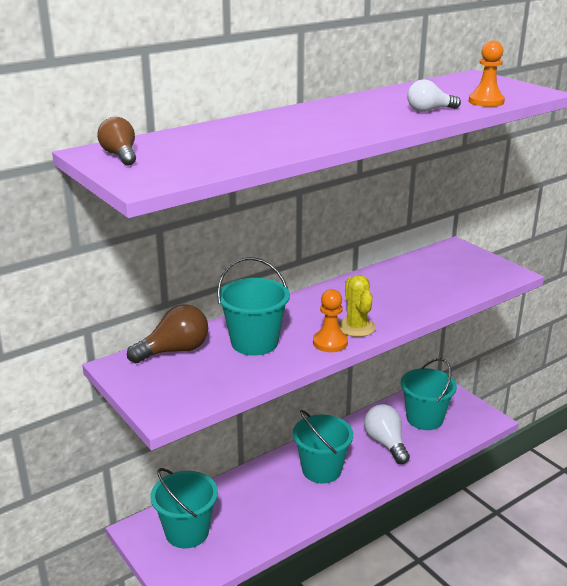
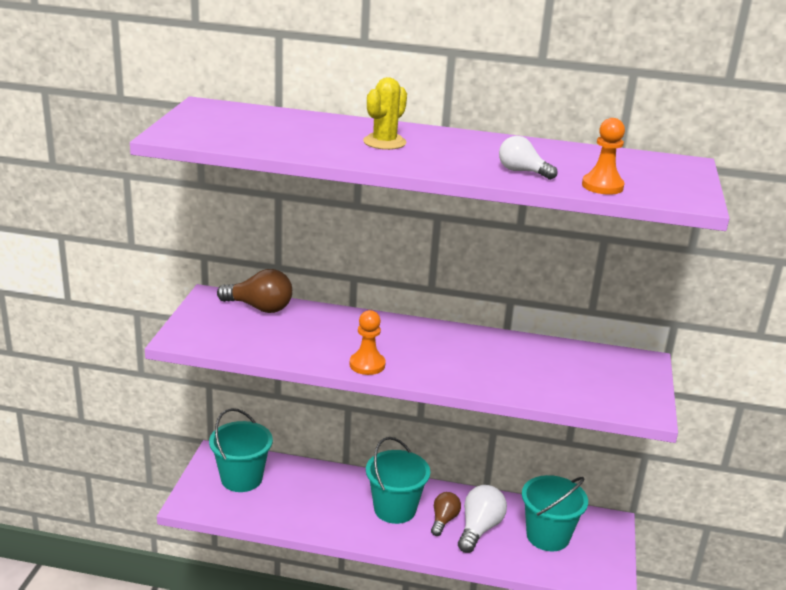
camera: 45 degrees right, 0 degrees up
brown light bulb [97,117,136,165] -> brown light bulb moved to [431,492,461,536]
turquoise bucket [217,257,290,356] -> none
yellow cactus [338,275,376,337] -> yellow cactus moved to [363,77,407,150]

